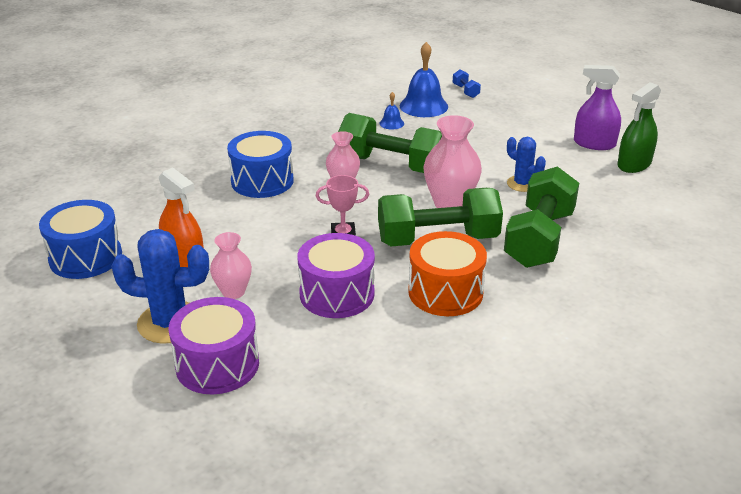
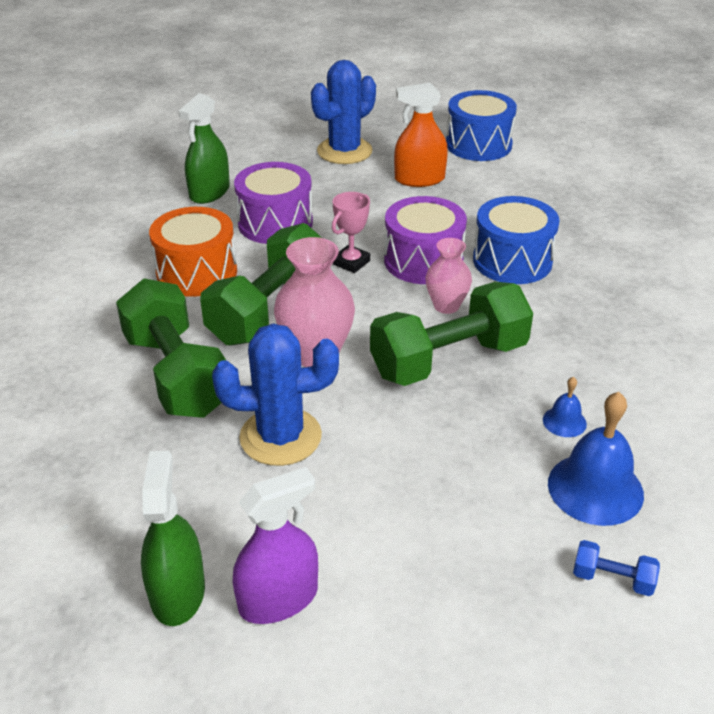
camera: 130 degrees right, 5 degrees up
purple drum [168,297,259,395] -> purple drum moved to [384,196,467,284]
pink vase [210,232,252,299] -> none
blue cactus [507,137,546,192] -> blue cactus [212,323,339,466], size x1.67
none -> green spray bottle [179,93,230,204]

